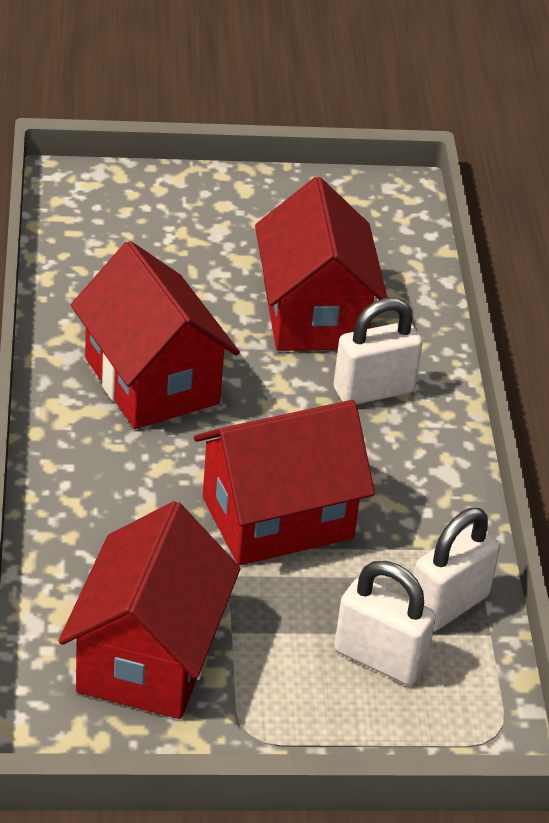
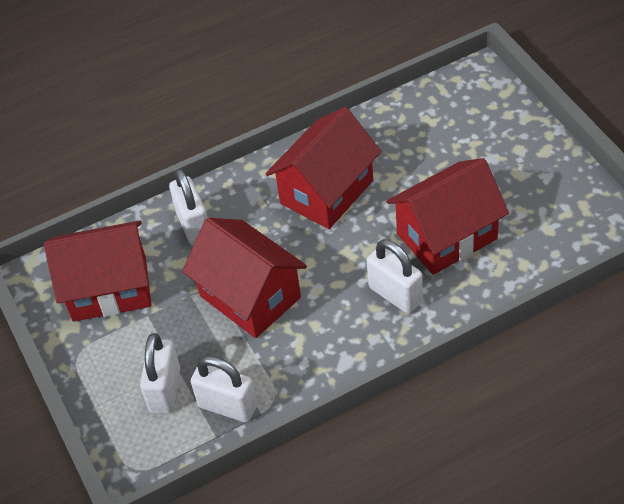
camera: 75 degrees right, 10 degrees up
none -> white padlock [169,169,207,245]

